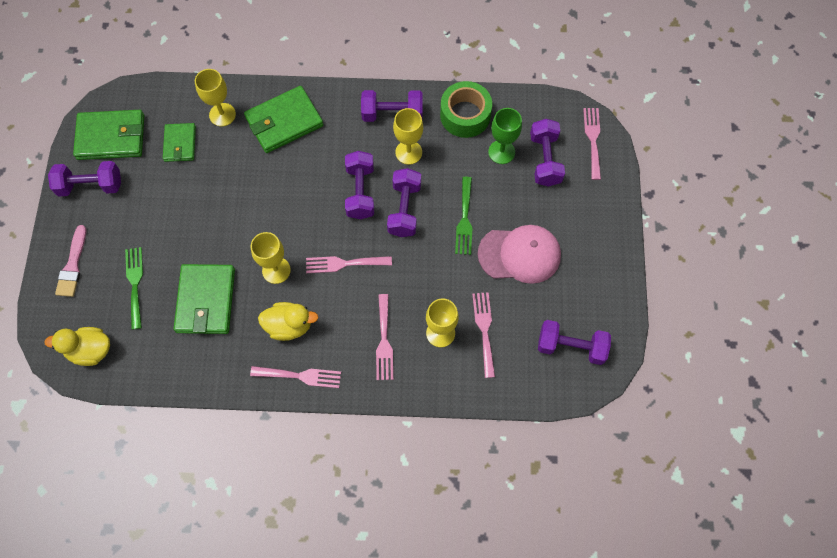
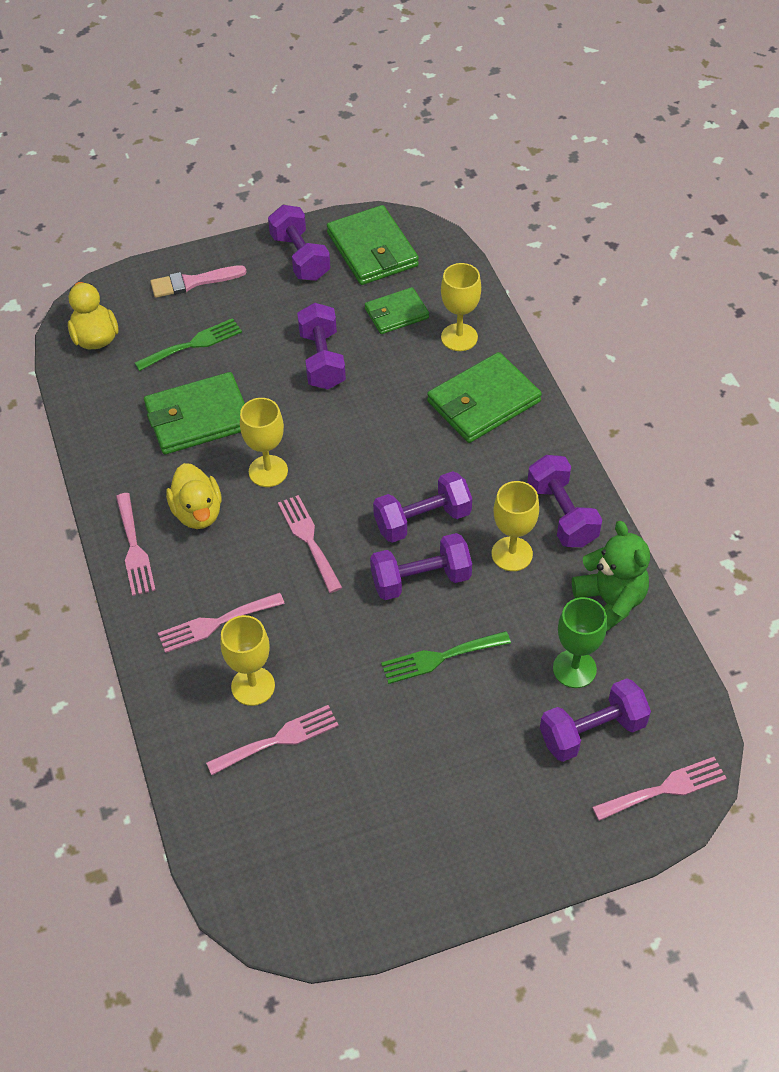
camera: 70 degrees right, 15 degrees down
green wallet [244,86,323,153] -> green wallet turned 75 degrees counterclockwise [427,352,542,443]
green tape [440,81,492,138] -> green teddy bear [572,521,650,632]
pink cap [478,225,561,284] -> none
purple dumbbell [538,320,611,365] -> purple dumbbell moved to [297,303,346,389]

